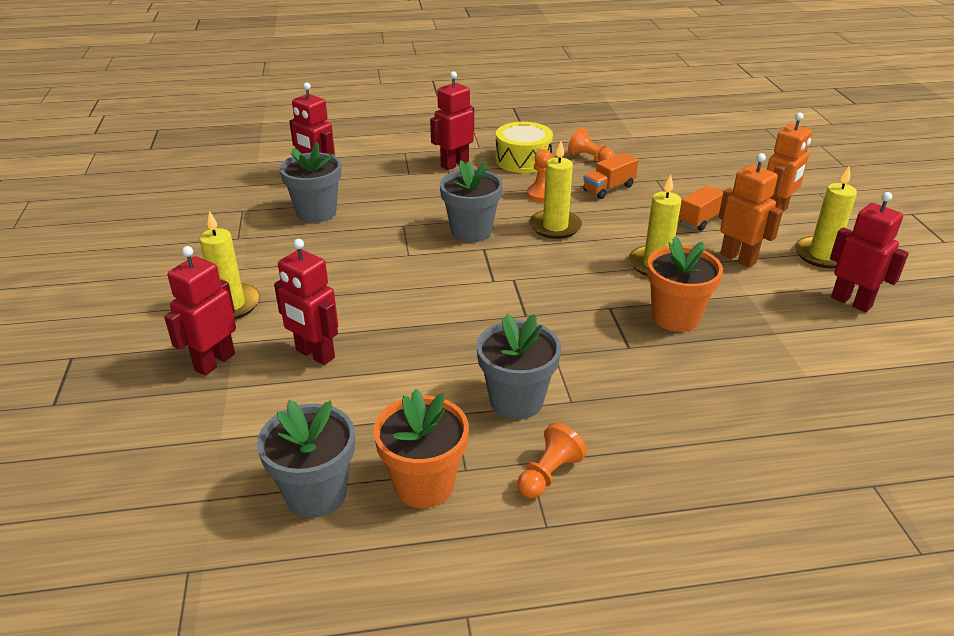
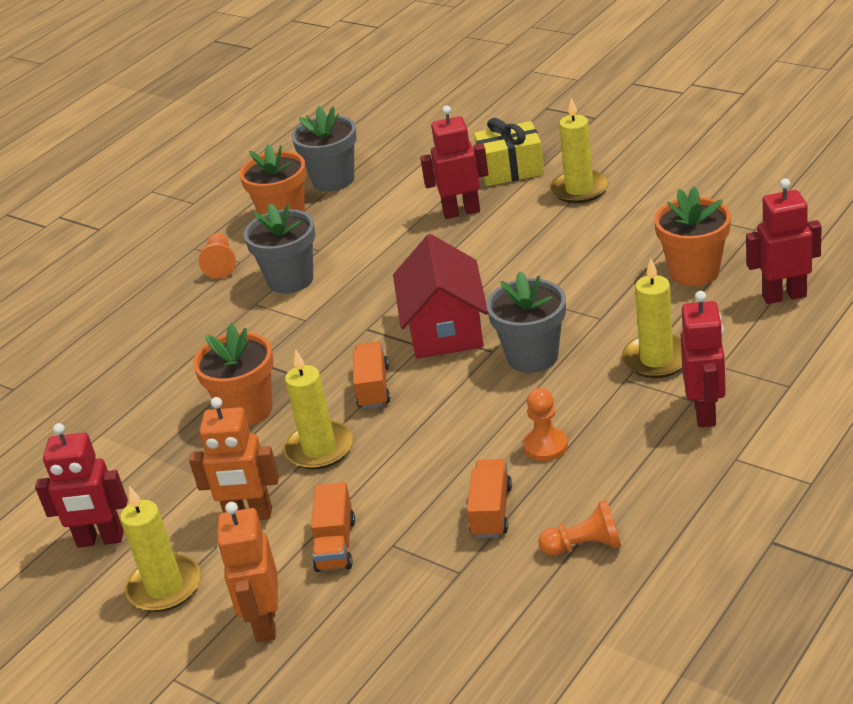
camera: 140 degrees right, 0 degrees up
red robot [164,246,236,376] -> yellow gift [474,118,544,186]
grey flower pot [280,142,341,223] -> orange flower pot [654,186,731,286]
yellow drum [495,122,553,173] -> none
yellow candle [529,141,582,239] -> yellow candle moved to [622,259,682,378]
none -> orange truck [353,341,390,409]
none -> red house [393,234,488,359]

